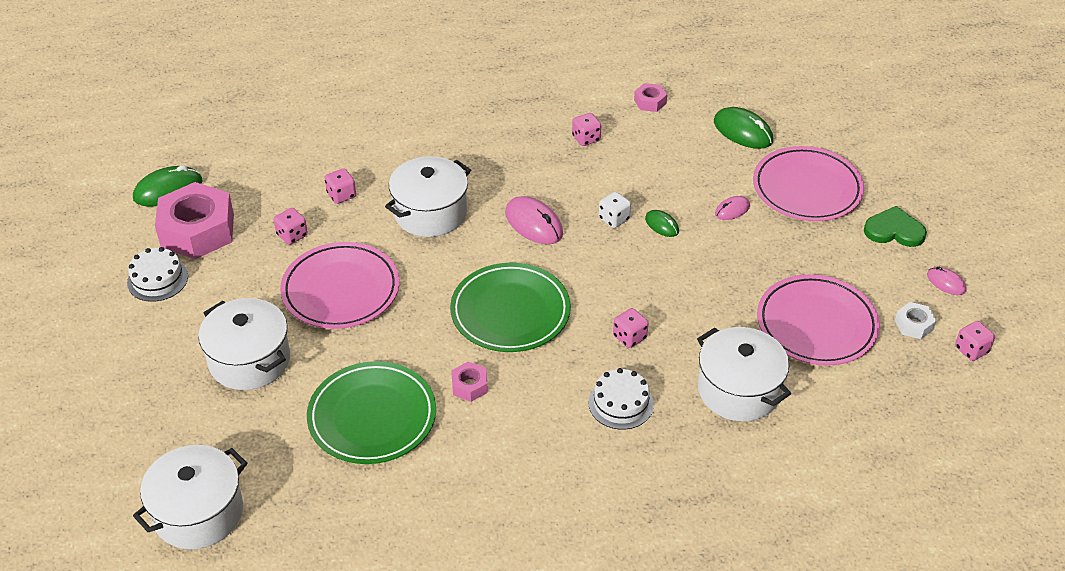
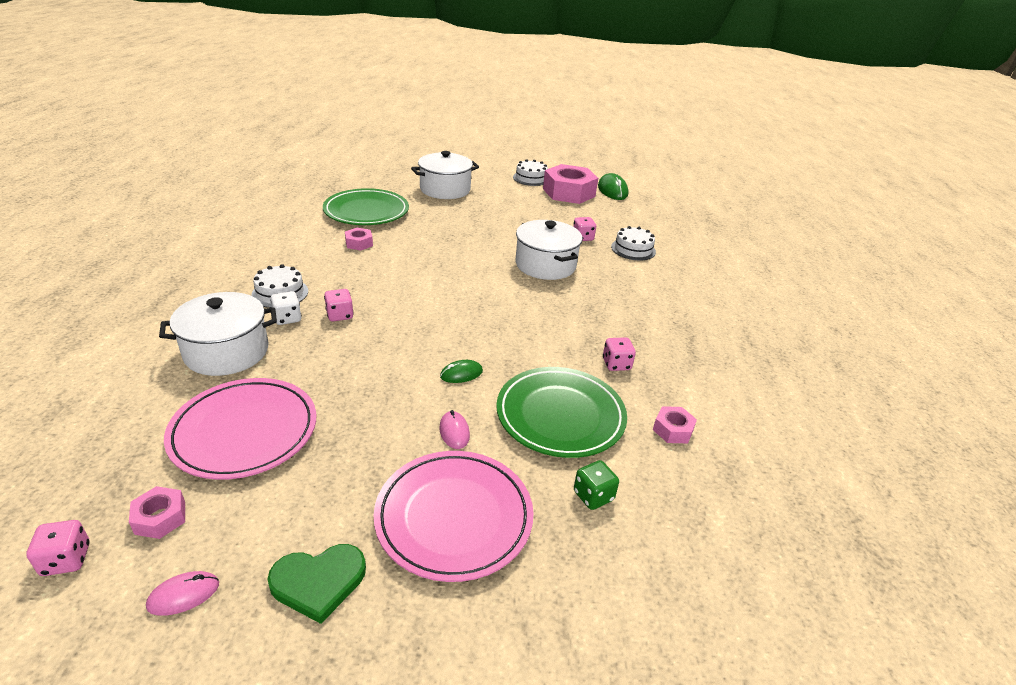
camera: 105 degrees right, 10 degrees down
white pot [133,445,247,549] -> none
pink dice [274,208,308,245] -> none
pink plate [280,242,400,329] -> none
green plate [450,263,571,352] -> green plate moved to [496,367,627,458]
pink mouse [505,196,563,244] -> none
white dice [599,192,631,228] -> white dice moved to [270,291,302,325]
green mouse [714,107,773,149] -> green dice [574,460,619,510]
green heart [864,206,927,247] -> green heart turned 45 degrees clockwise [267,544,366,624]
white nut [895,302,936,339] -> pink nut [129,486,185,539]
none -> white cake [611,226,656,261]

